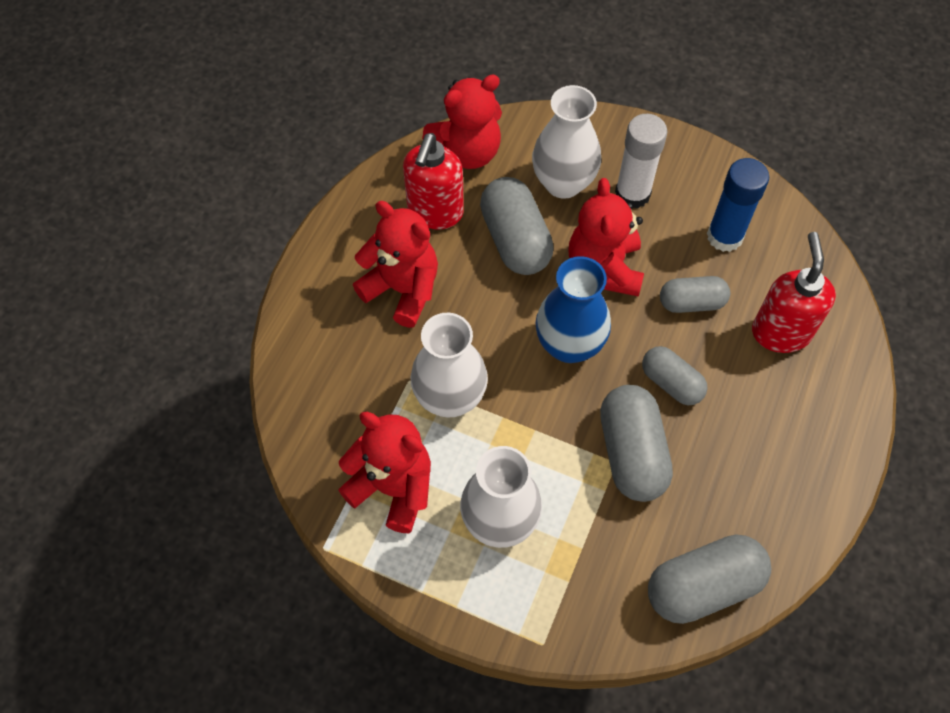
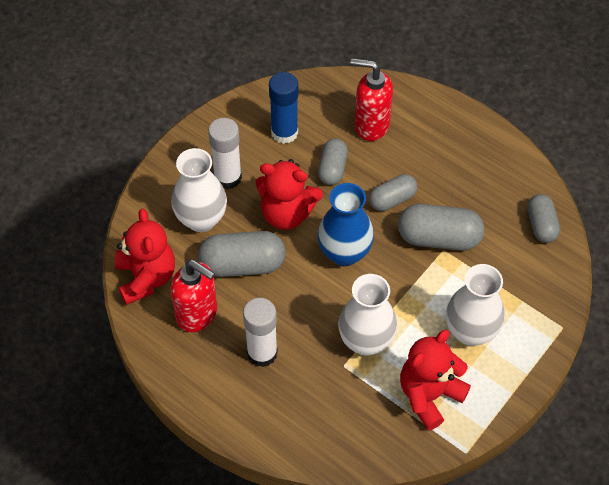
camera: 75 degrees left, 5 degrees down
red teddy bear [353,201,438,328] -> white glue stick [243,298,278,367]
grey capsule [648,535,771,624] -> grey capsule [528,194,560,243], size x0.63

